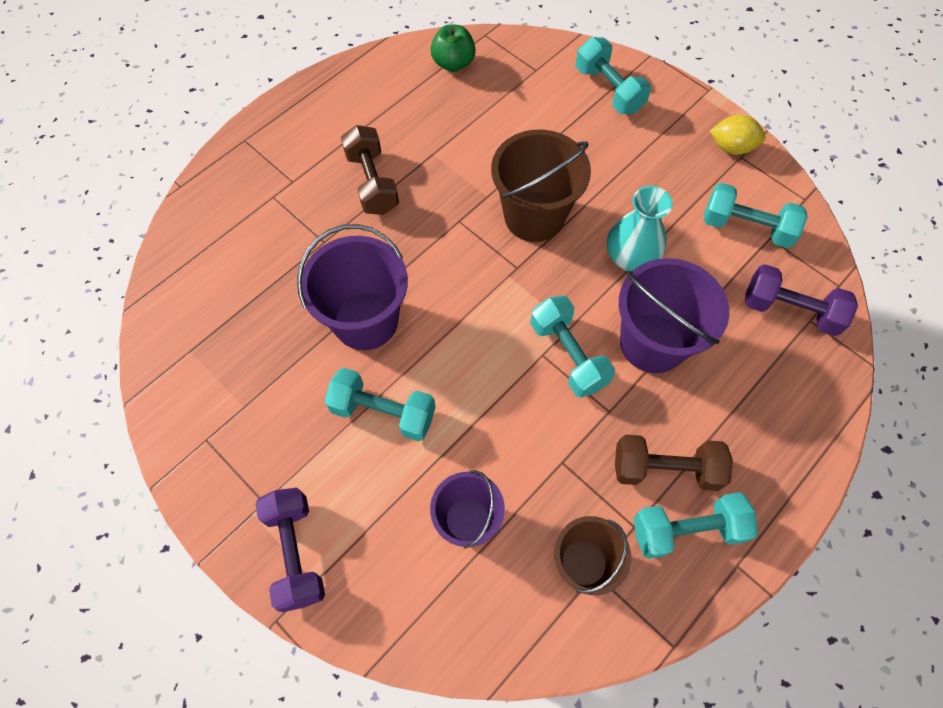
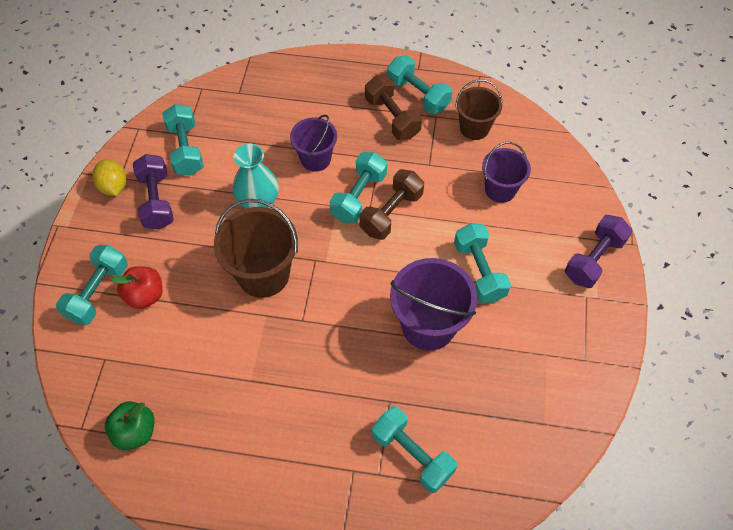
camera: 125 degrees left, 5 degrees down
brown dumbbell [341,125,399,215] -> brown dumbbell moved to [359,169,424,240]
purple bucket [619,258,730,373] -> purple bucket [290,115,337,172], size x0.63
purple dumbbell [745,264,858,336] -> purple dumbbell moved to [133,154,174,230]
none -> red apple [111,266,163,309]
none -> turquoise dumbbell [372,406,457,493]

